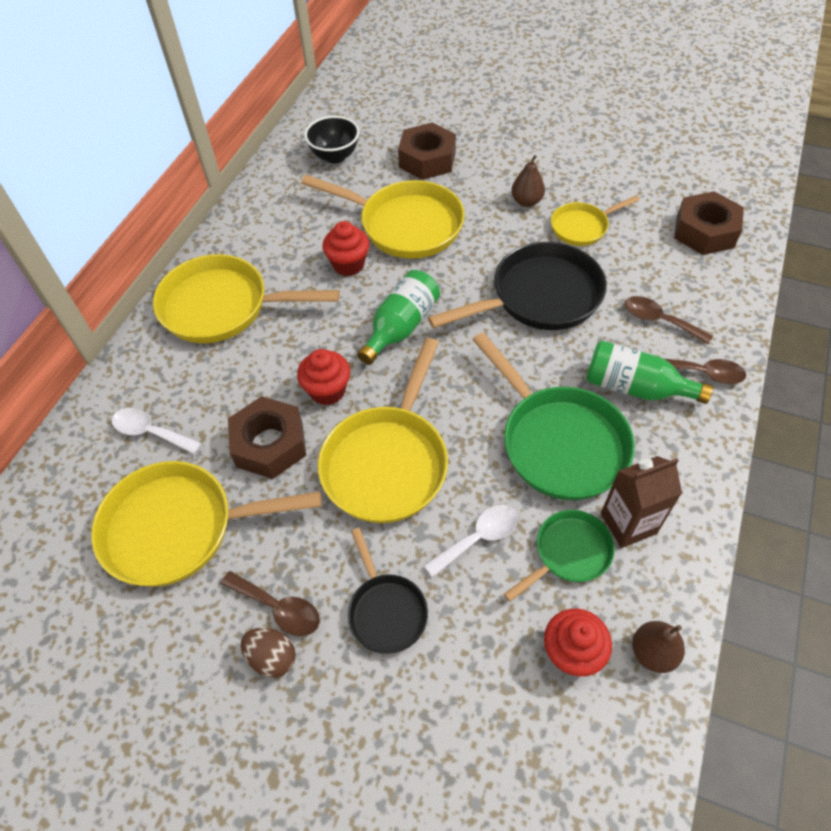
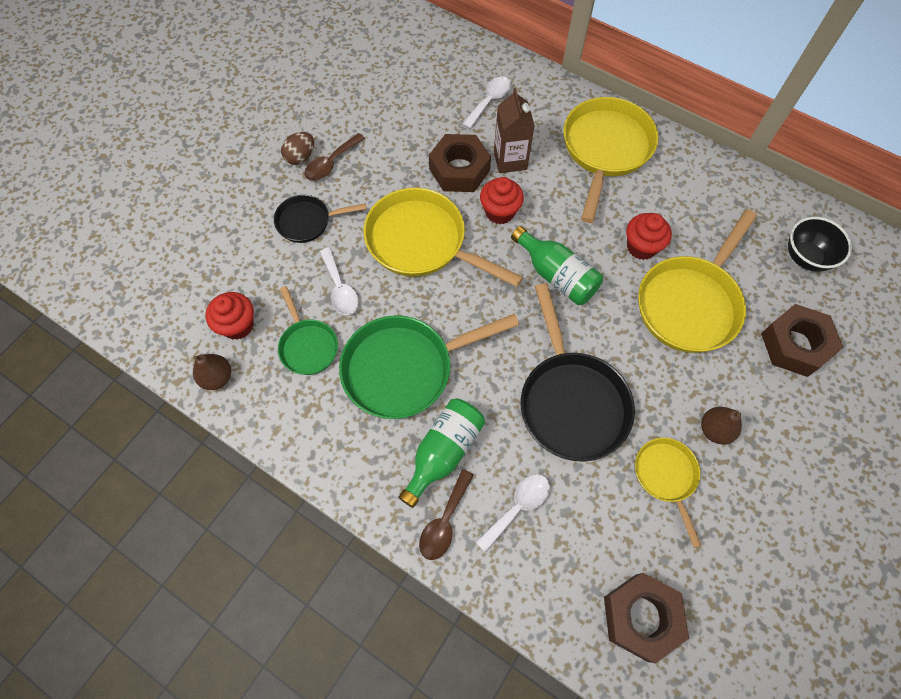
camera: 100 degrees right, 10 degrees up
yellow pan [91,461,322,587] -> none
brown carton [601,456,682,548] -> brown carton moved to [494,88,535,173]
brown spoon [625,296,713,344] -> white spoon [476,474,550,552]

